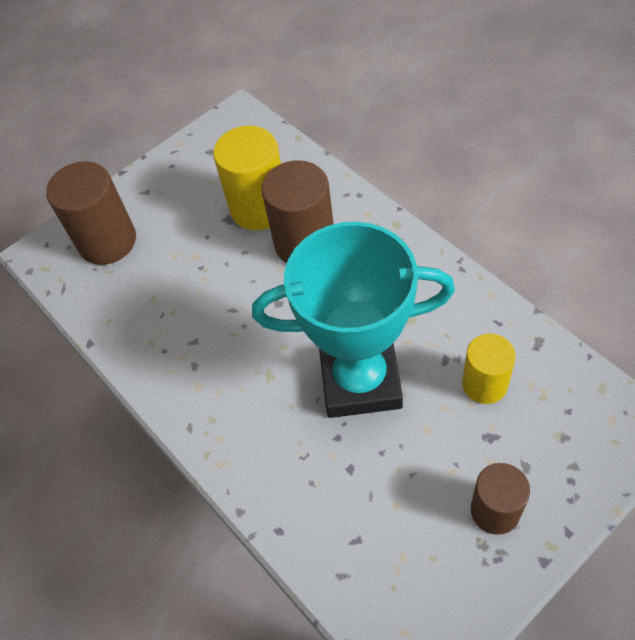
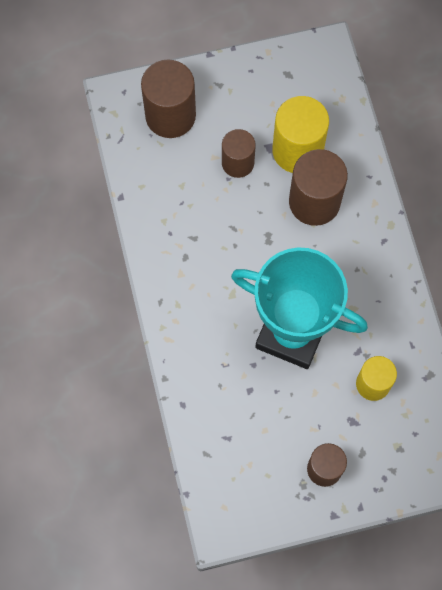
camera: 20 degrees right, 15 degrees up
none -> brown cylinder [222,129,256,178]

